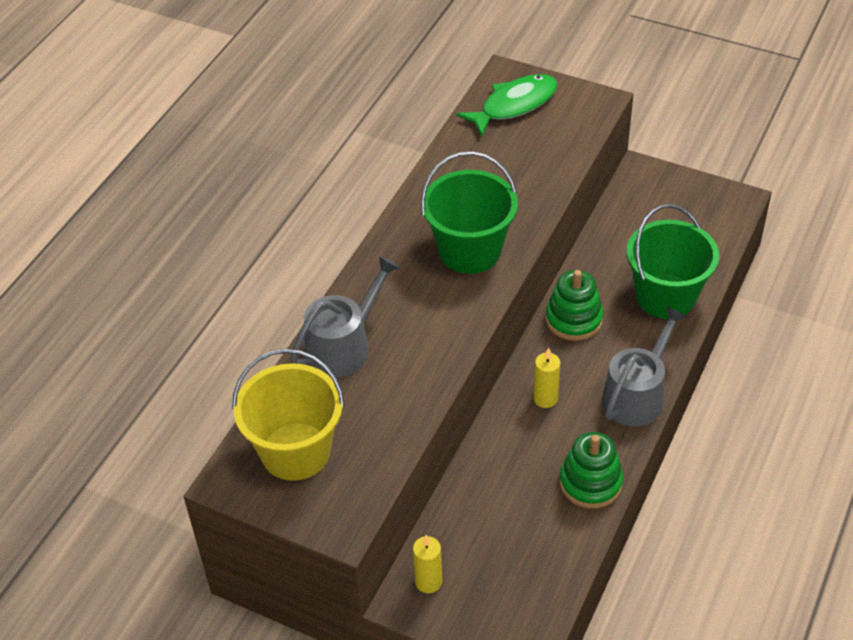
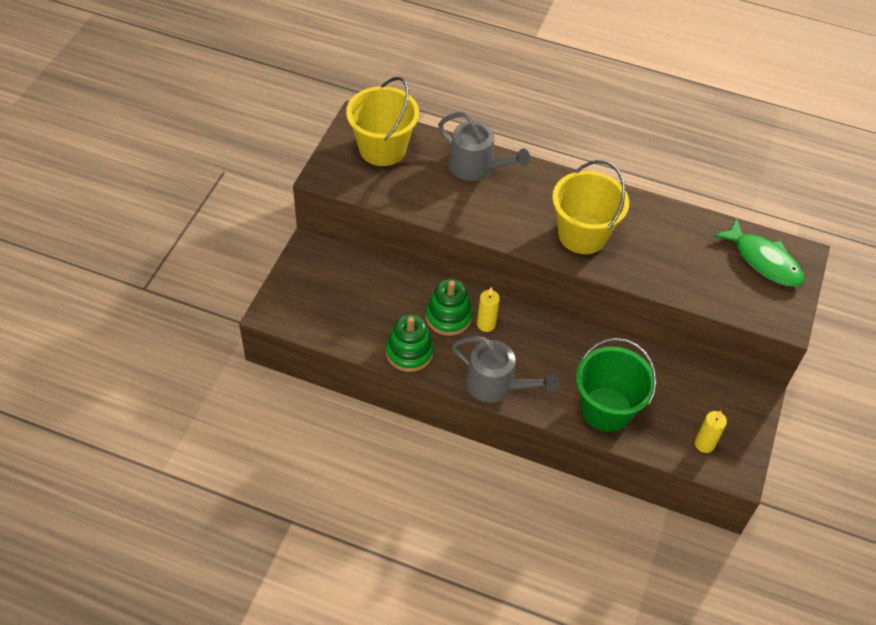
camera: 80 degrees right, 5 degrees up
yellow candle [413,535,442,593] -> yellow candle moved to [695,411,727,453]
green bucket [421,151,518,274] -> yellow bucket [552,160,629,254]
green stacking toy [545,270,603,341] -> green stacking toy moved to [426,279,472,336]

